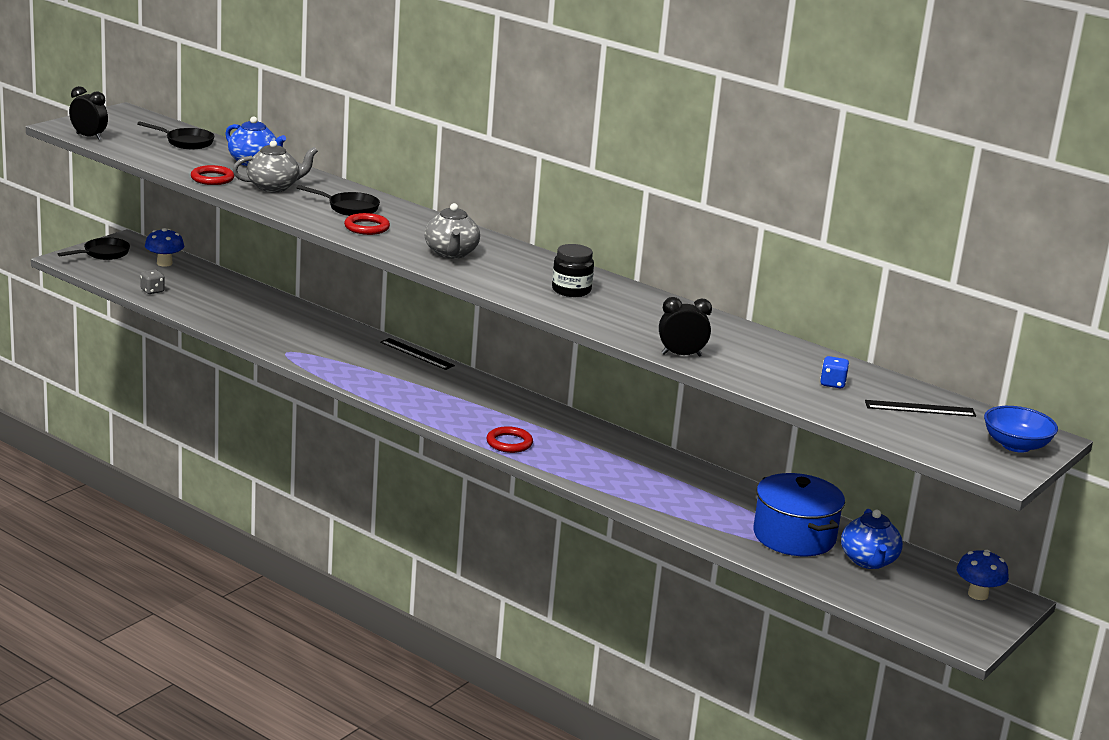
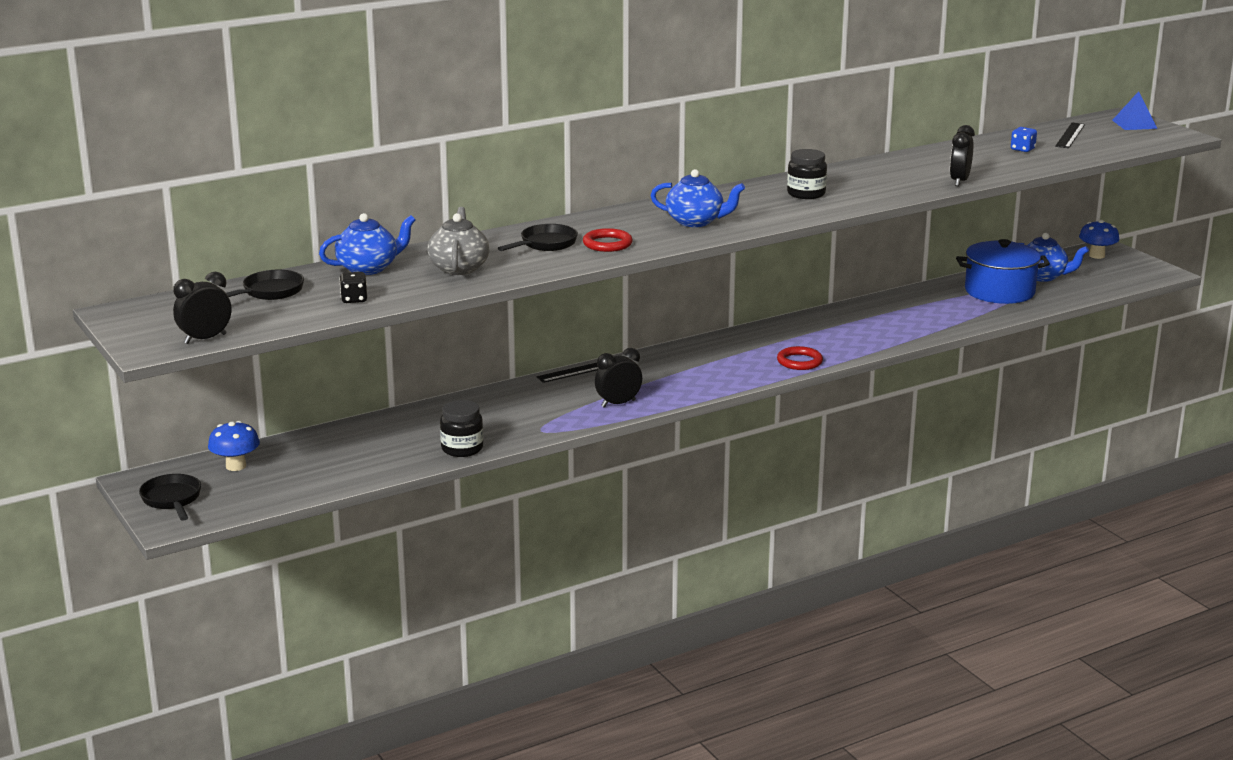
camera: 65 degrees left, 0 degrees up
grey dice [140,269,165,294] -> none
red ring [191,165,234,185] -> none
grey teapot [424,203,480,259] -> blue teapot [650,169,745,227]
blue bowl [984,406,1058,453] -> blue pyramid [1112,91,1157,130]
none -> black dice [339,272,367,303]
none -> black jar [440,400,483,457]
none -> black clock [595,348,642,408]

